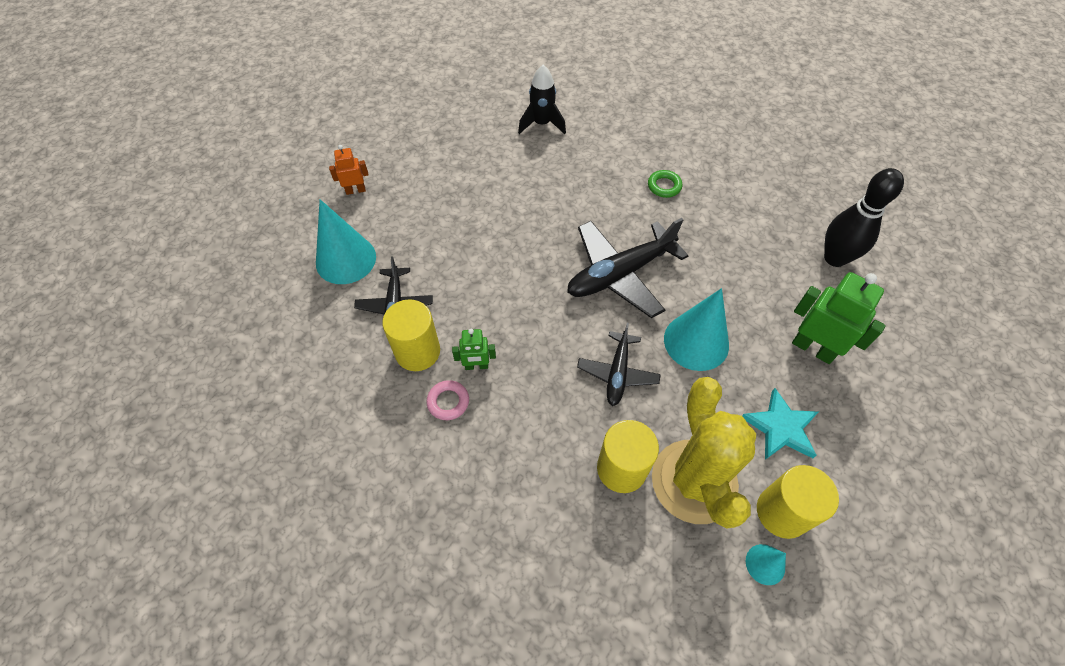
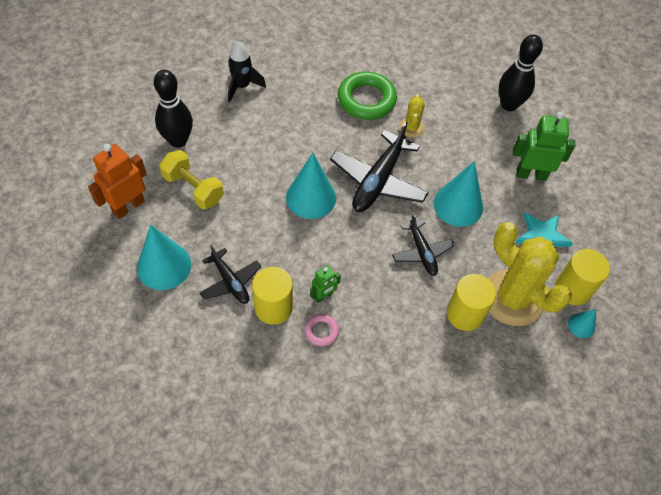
camera: 35 degrees left, 0 degrees up
orange robot [329,145,369,195] -> orange robot [88,144,147,219], size x1.80
green ring [648,170,682,198] -> green ring [338,71,397,120], size x2.07
none -> black bowling pin [154,70,193,148]
none -> yellow dumbbell [159,150,224,210]
none -> turquoise cone [286,153,336,219]
none -> yellow cactus [399,94,425,138]

